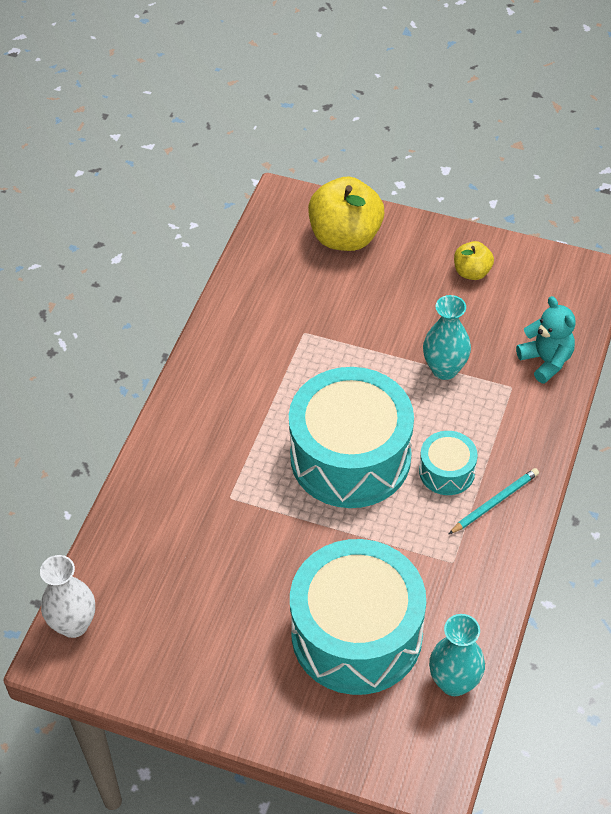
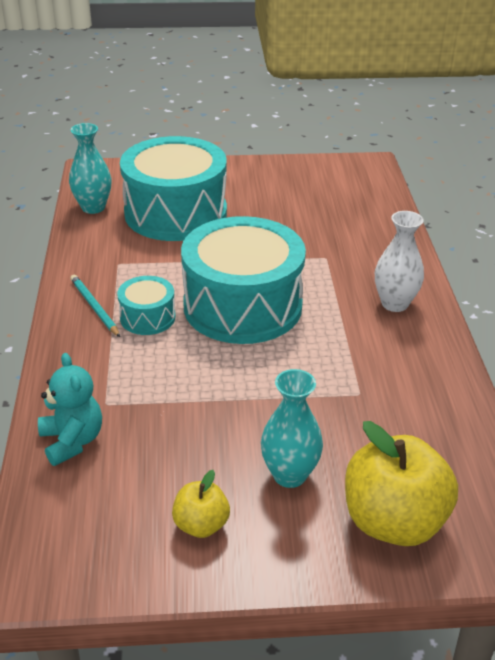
camera: 155 degrees right, 15 degrees down
white vase [40,555,95,638] -> white vase moved to [375,211,424,312]
turquoise vase [423,295,471,380] -> turquoise vase moved to [261,369,323,488]
turquoise pencil [449,468,539,534] -> turquoise pencil turned 120 degrees clockwise [70,275,120,337]
turquoise teddy bear [516,296,576,384] -> turquoise teddy bear turned 150 degrees counterclockwise [38,353,102,466]

